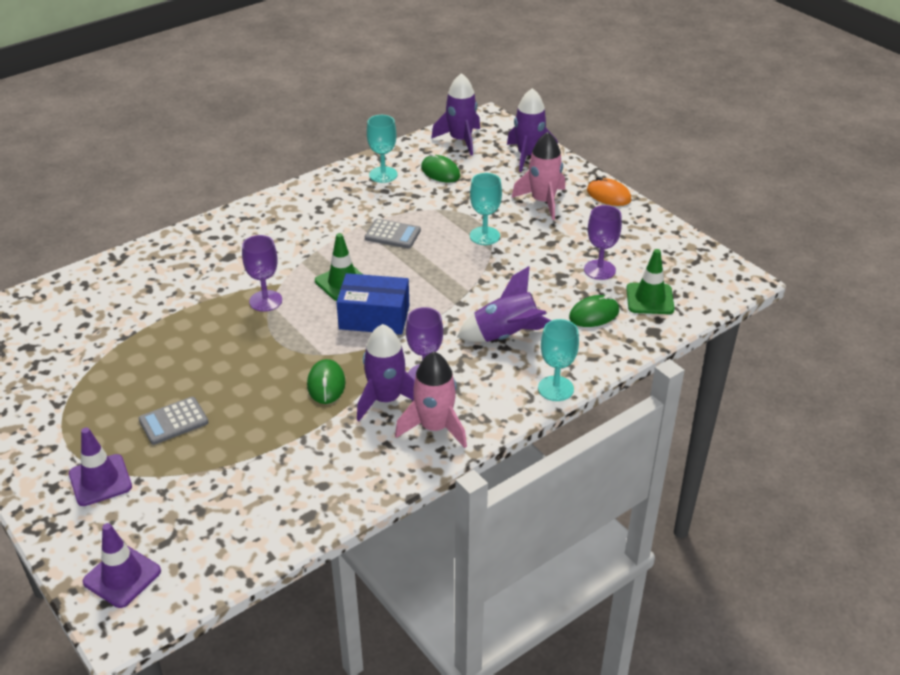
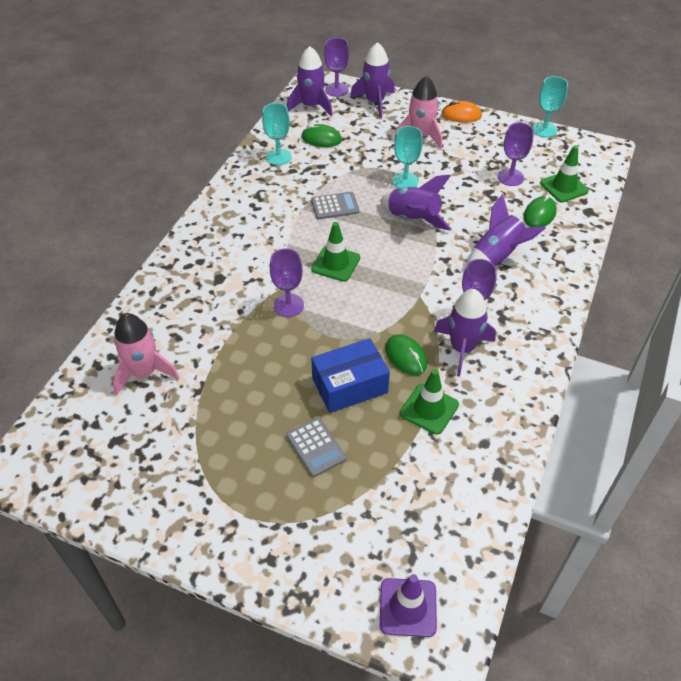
camera: 30 degrees left, 10 degrees up
purple traffic cone [69,427,132,506] -> none
grey calculator [139,397,209,445] -> grey calculator turned 60 degrees counterclockwise [286,418,346,477]
blue box [336,273,409,335] -> blue box moved to [311,338,390,413]
pink rocket [395,352,467,448] -> pink rocket moved to [113,313,179,395]
turquoise goblet [538,319,579,401] -> turquoise goblet moved to [532,76,568,138]
none -> purple goblet [324,38,349,97]
none -> purple rocket [380,175,451,231]
none -> green traffic cone [400,369,459,435]

